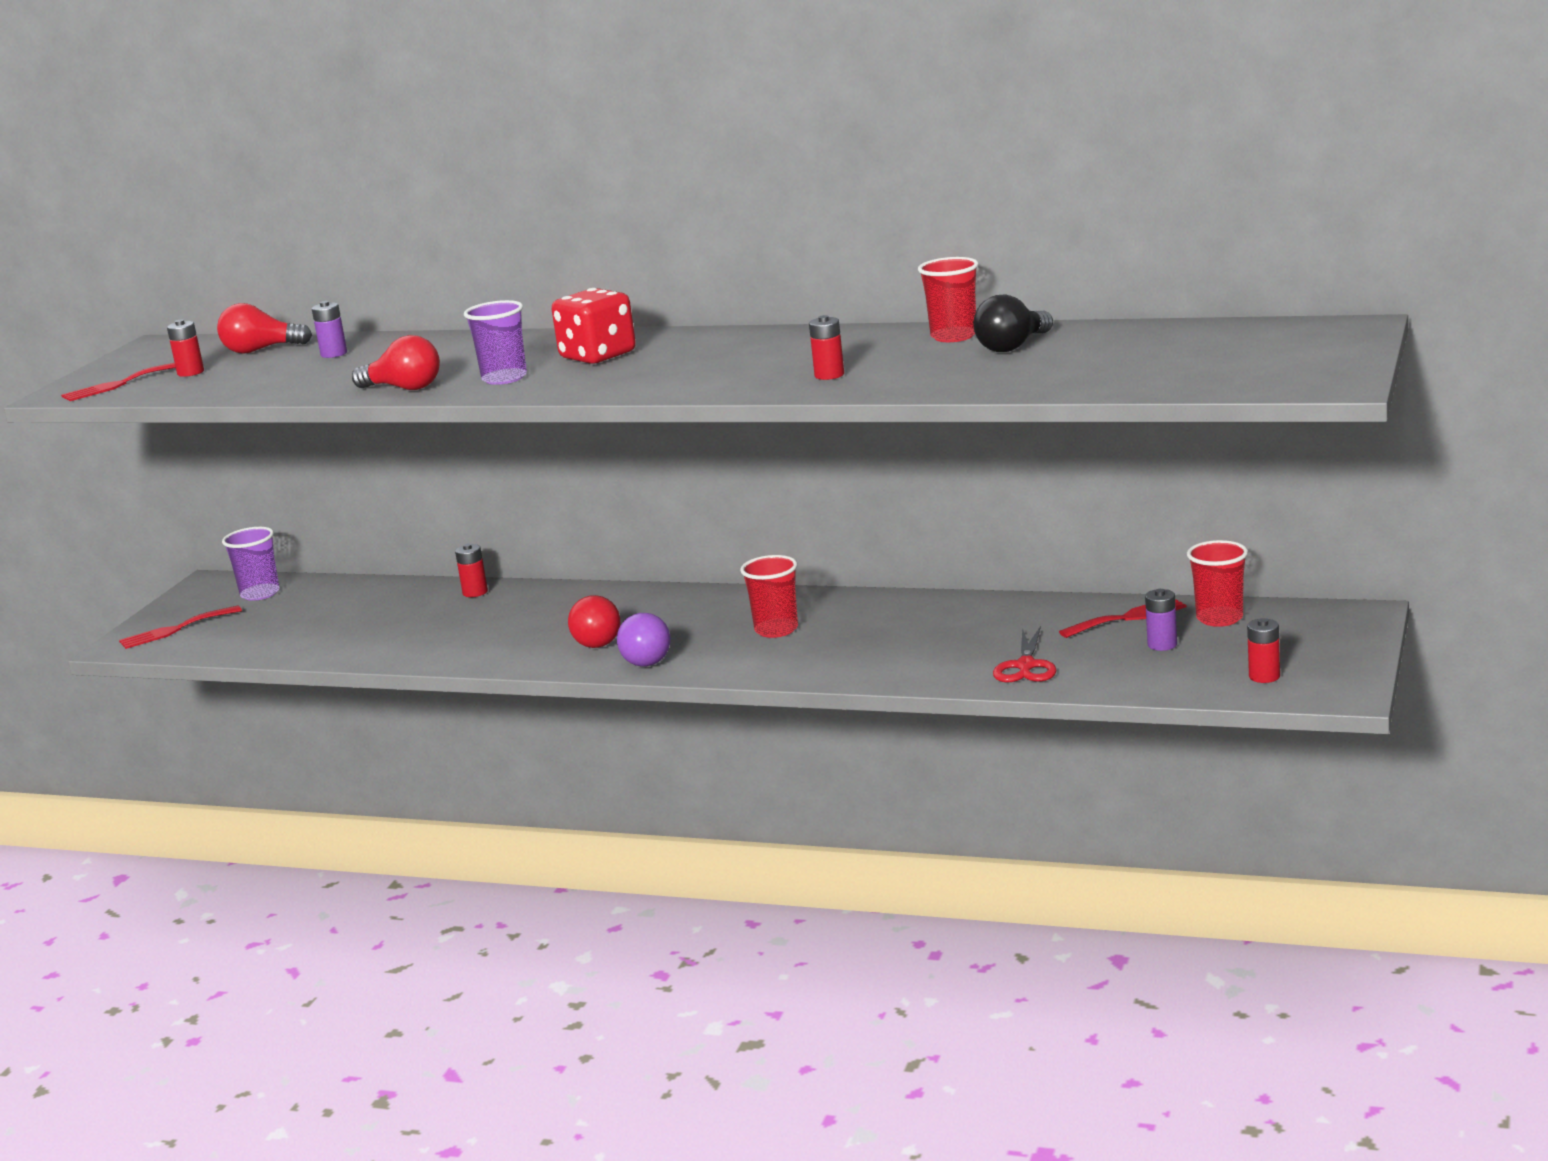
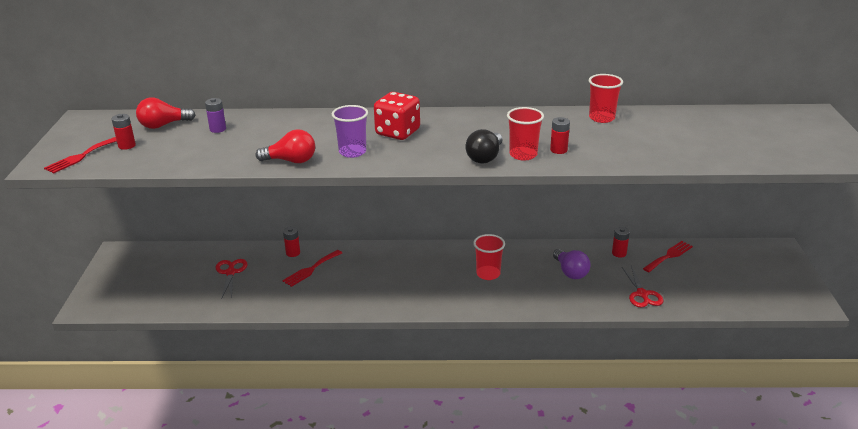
camera: 20 degrees left, 10 degrees up
red fork [119,605,242,649] -> red fork moved to [282,250,342,287]
purple cup [222,527,279,601] -> none
red light bulb [568,595,620,648] -> none
purple light bulb [617,613,671,667] -> purple light bulb moved to [553,249,591,279]
black light bulb [973,295,1053,352] -> black light bulb moved to [465,129,503,164]
purple battery [1145,589,1177,651] -> none
red cup [1187,540,1248,627] -> red cup moved to [507,107,544,161]
red battery [1247,618,1280,683] -> red battery moved to [612,227,630,257]
none -> red scissors [216,259,247,299]

